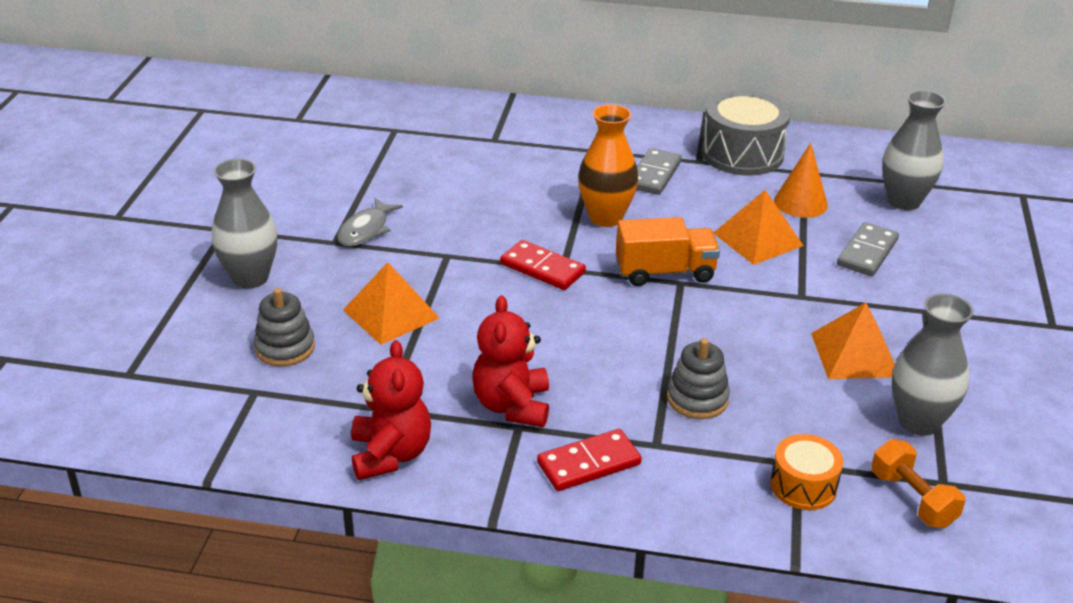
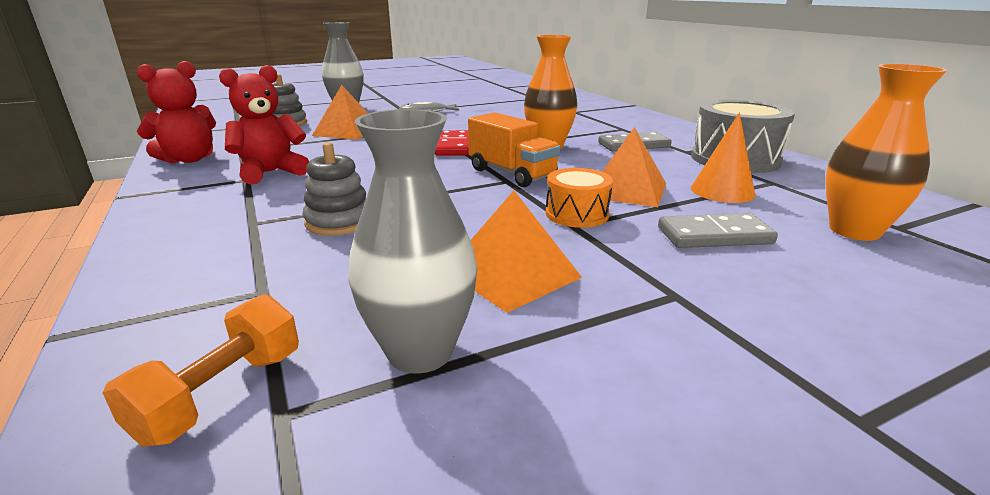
camera: 55 degrees right, 10 degrees down
red domino [537,429,642,491] -> none
orange drum [770,434,843,510] -> orange drum moved to [546,168,613,228]
grey vase [882,90,946,210] -> orange vase [825,64,947,241]

